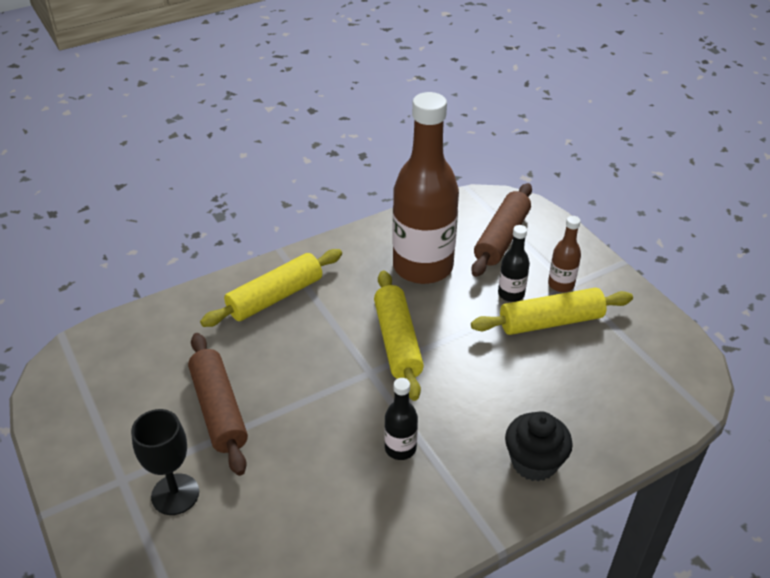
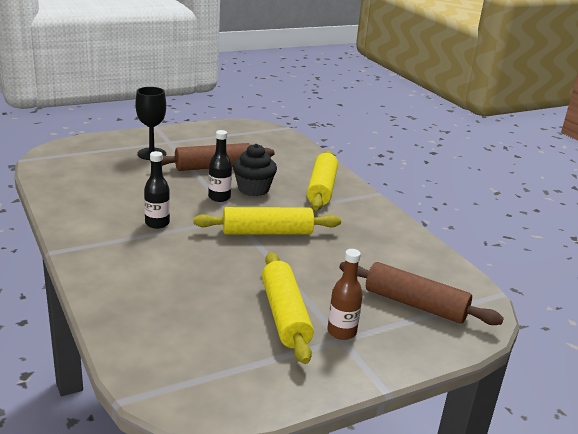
camera: 90 degrees right, 15 degrees down
yellow rolling pin [200,249,342,327] -> yellow rolling pin turned 45 degrees clockwise [307,151,338,210]
brown bottle [392,92,459,284] -> none
black bottle [498,225,530,302] -> black bottle moved to [208,130,232,202]
black cupcake [505,411,573,482] -> black cupcake moved to [233,144,277,196]

